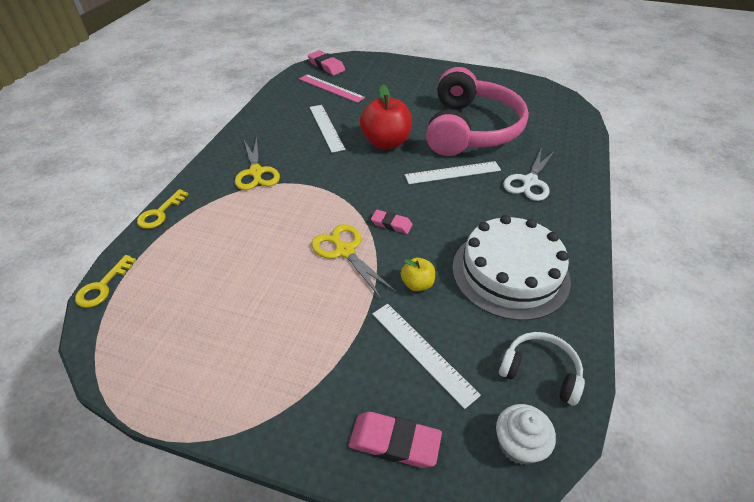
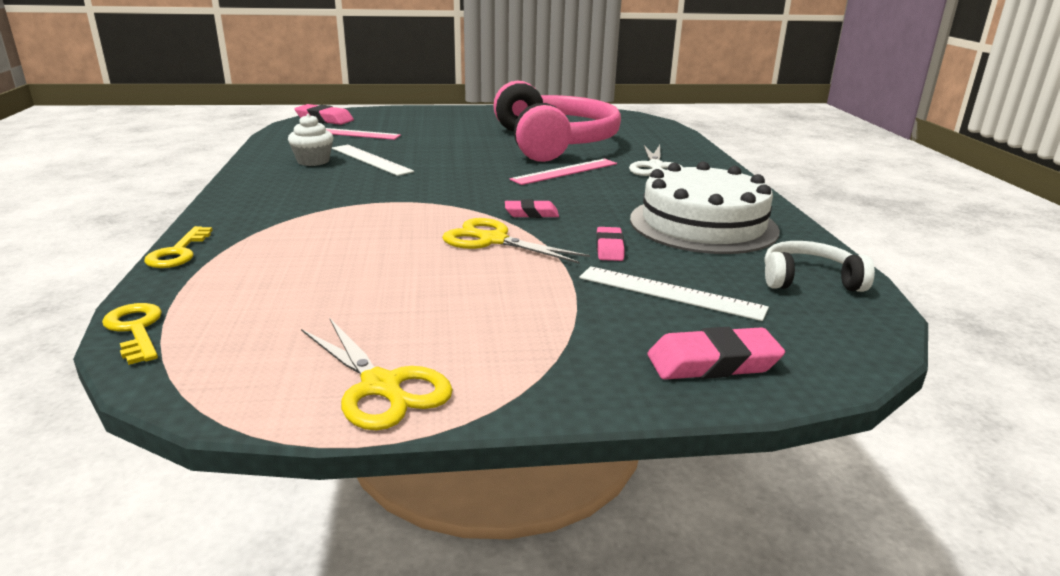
camera: 25 degrees left, 20 degrees down
yellow key [75,255,137,308] -> yellow key turned 150 degrees clockwise [102,303,162,365]
yellow scissors [235,137,280,190] -> yellow scissors moved to [301,317,453,430]
red apple [360,85,412,149] -> none
yellow apple [401,258,435,291] -> pink eraser [596,227,625,261]
white ruler [405,161,501,184] -> pink ruler [510,159,617,185]
white cupcake [496,404,556,465] -> white cupcake moved to [288,114,334,166]

